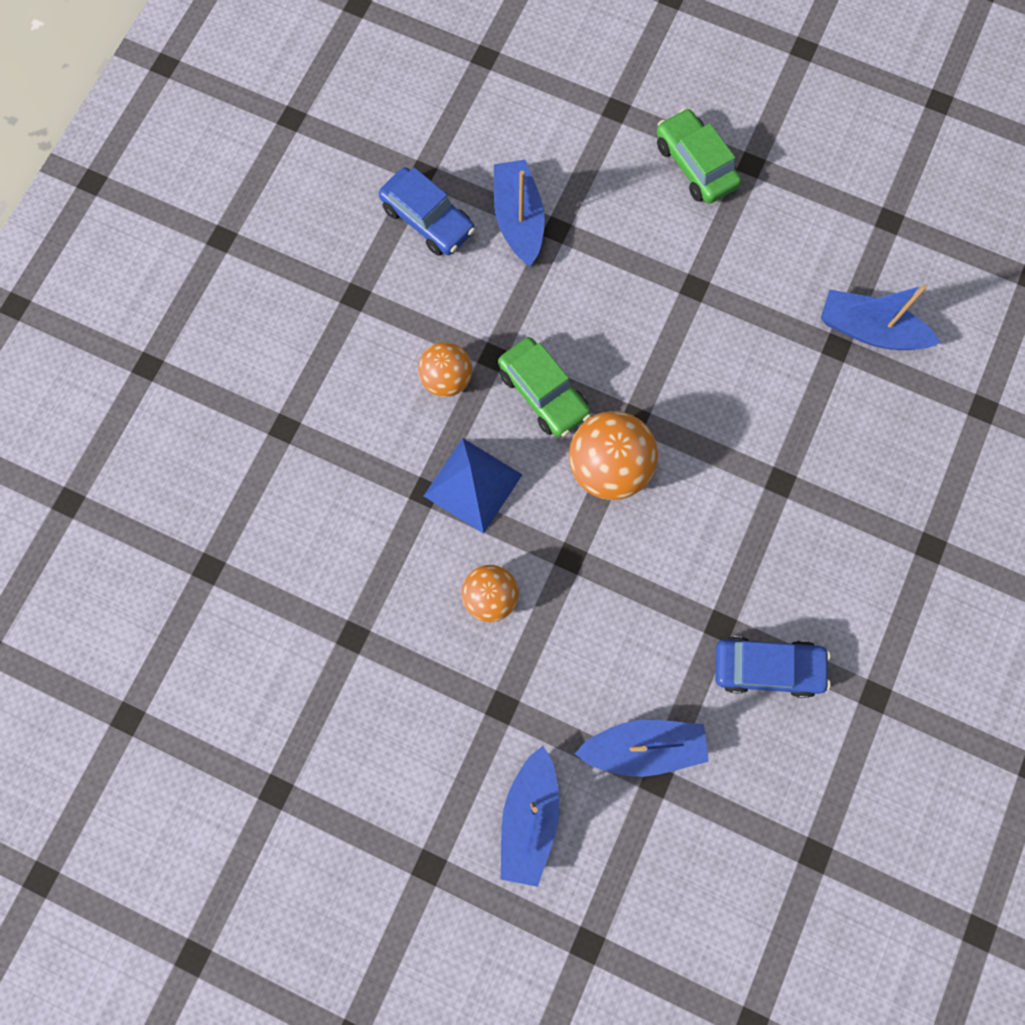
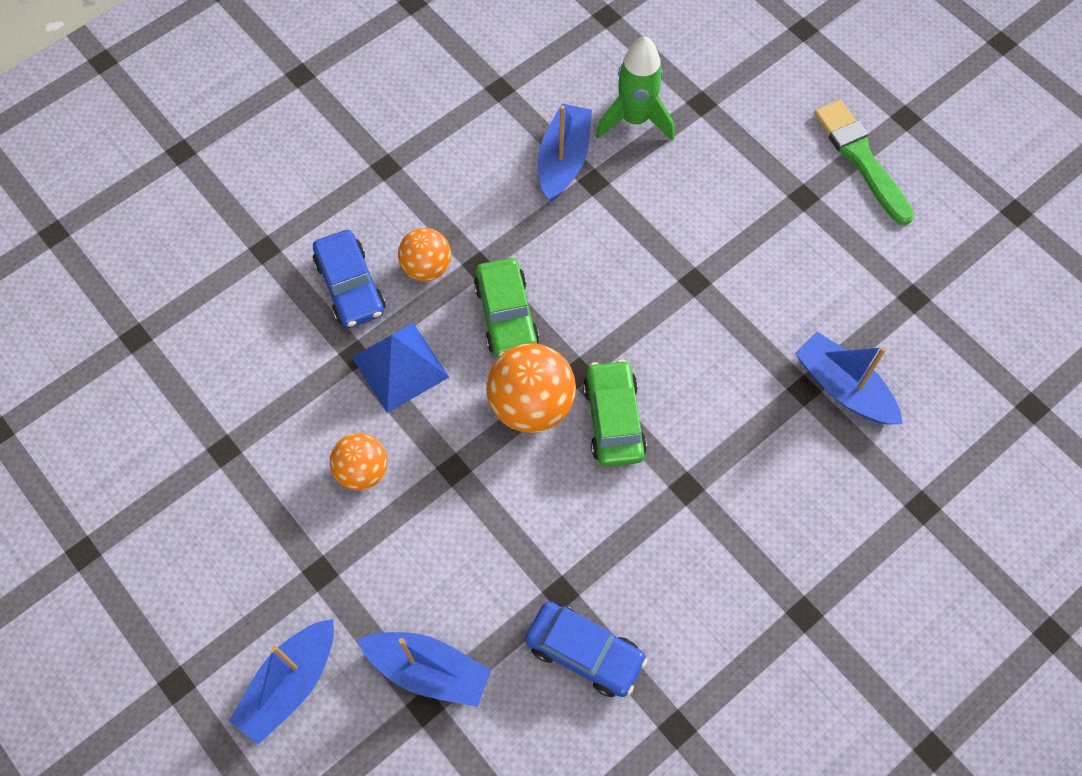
camera: 25 degrees right, 10 degrees down
blue car [379,167,475,256] -> blue car moved to [313,230,385,328]
green car [657,108,741,204] -> green car moved to [583,360,647,467]
none -> green rocket [596,36,675,141]
none -> green brush [814,100,914,225]

